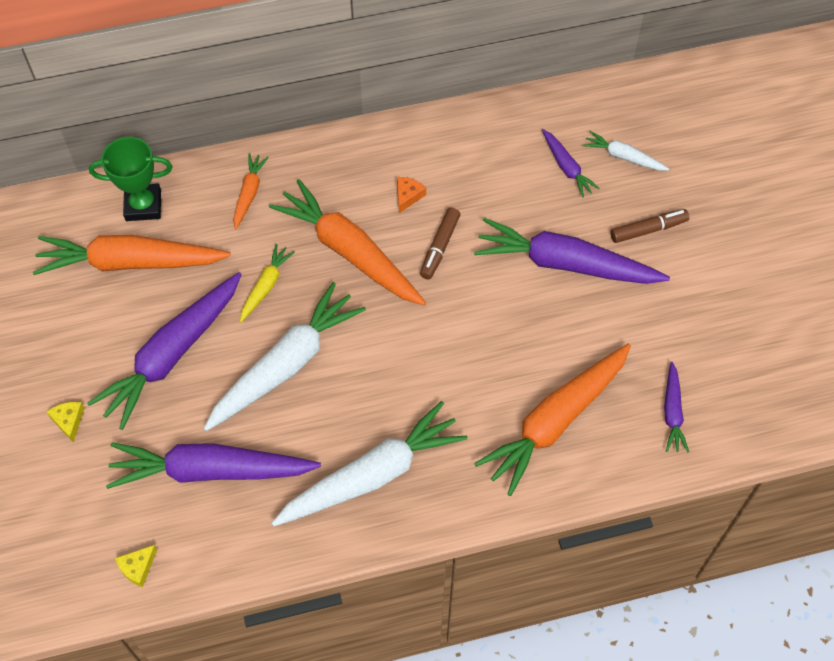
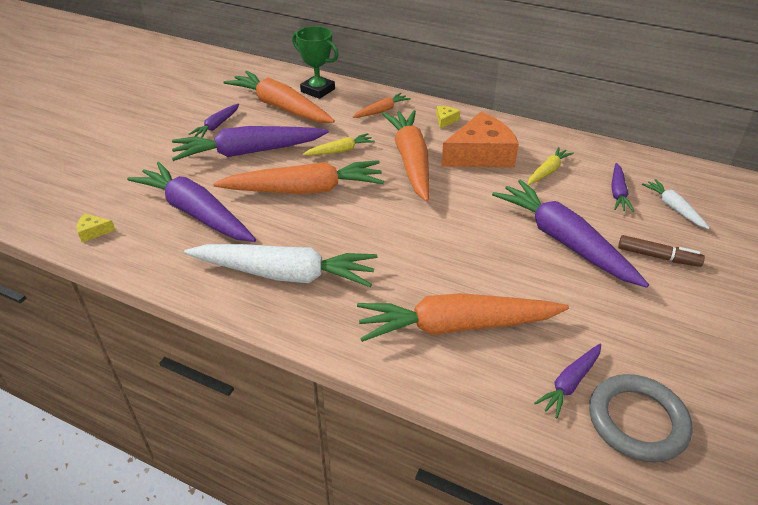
camera: 40 degrees right, 20 degrees down
yellow cheese [47,402,85,443] -> yellow cheese moved to [436,106,460,129]
white carrot [204,282,366,431] -> orange carrot [213,160,384,194]
orange cheese [397,177,426,213] -> orange cheese [441,112,519,167], size x2.50
brown marker [420,208,460,279] -> none
none -> purple carrot [189,103,239,138]
none -> yellow carrot [528,147,574,185]
none -> grey ring [589,374,693,463]

